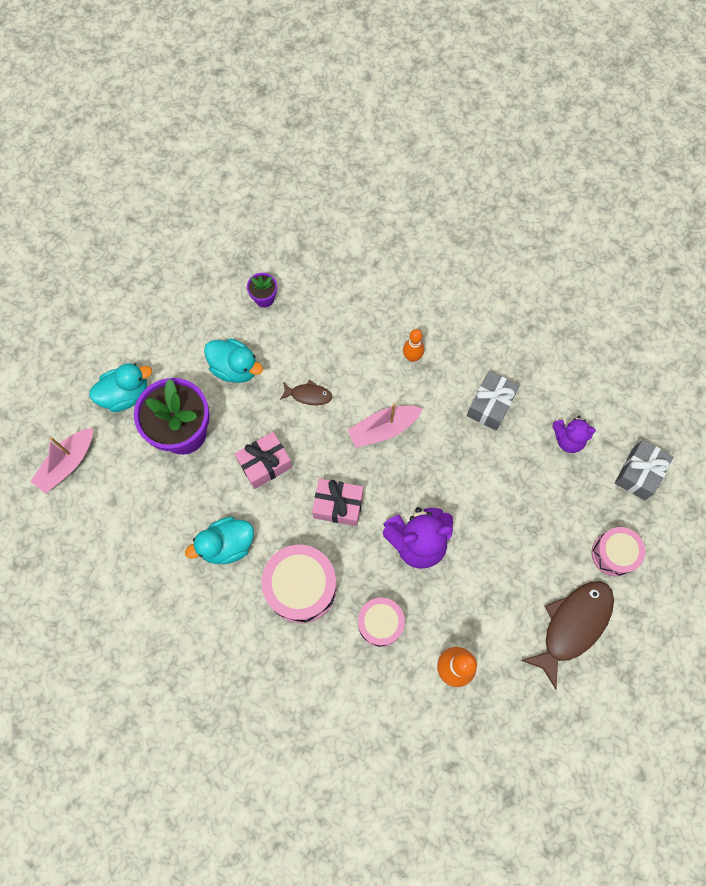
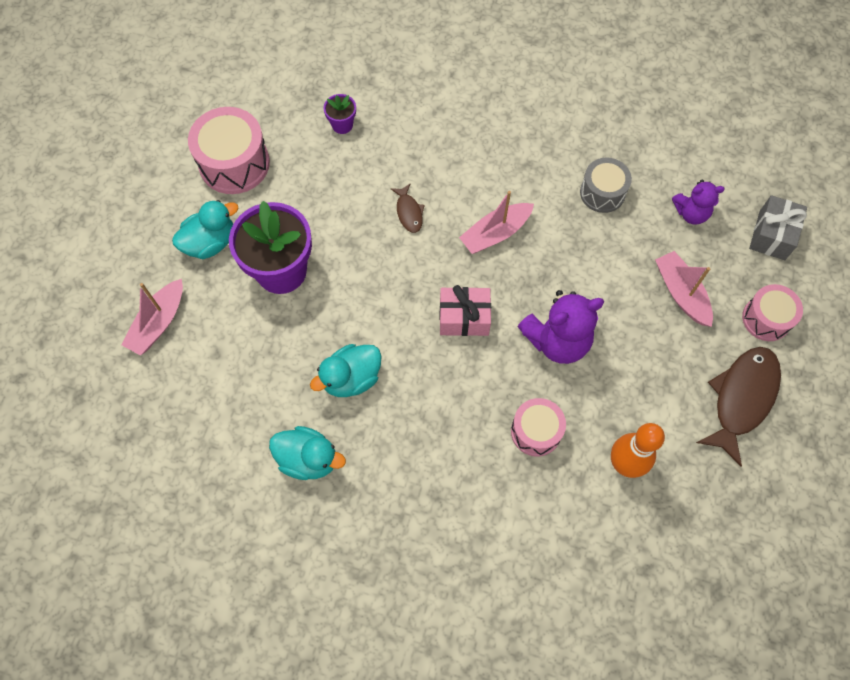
camera: 10 degrees left, 5 degrees down
turquoise duck [204,338,263,383] -> turquoise duck moved to [269,426,346,480]
pink gift [235,432,292,489] -> none
pink drum [261,545,337,623] -> pink drum moved to [188,107,270,194]
brown fish [280,379,332,405] -> brown fish turned 75 degrees clockwise [390,184,425,233]
orange bowling pin [403,329,424,362] -> none
grey gift [467,371,519,431] -> grey drum [580,158,632,213]
none -> pink boat [655,251,713,327]

